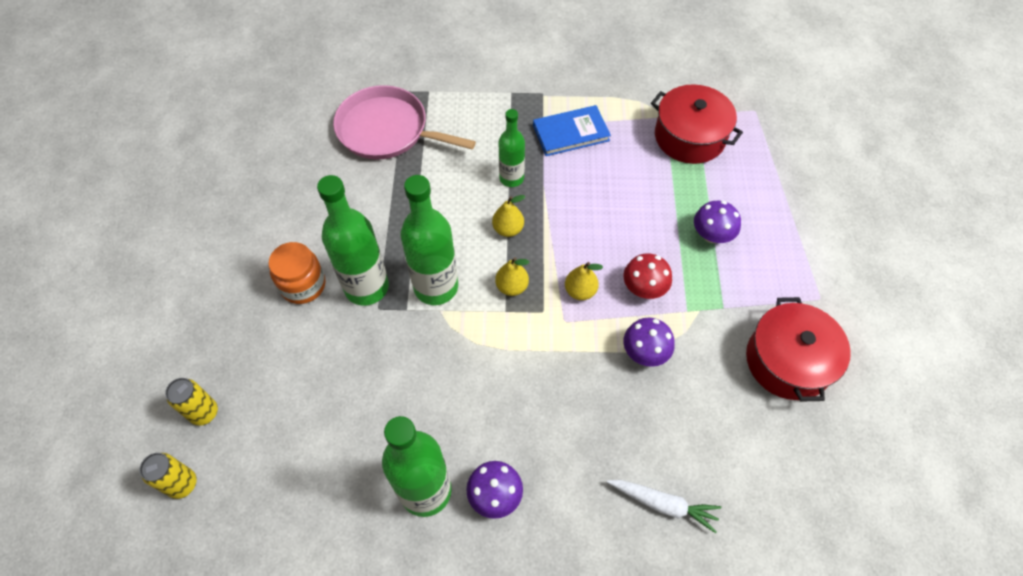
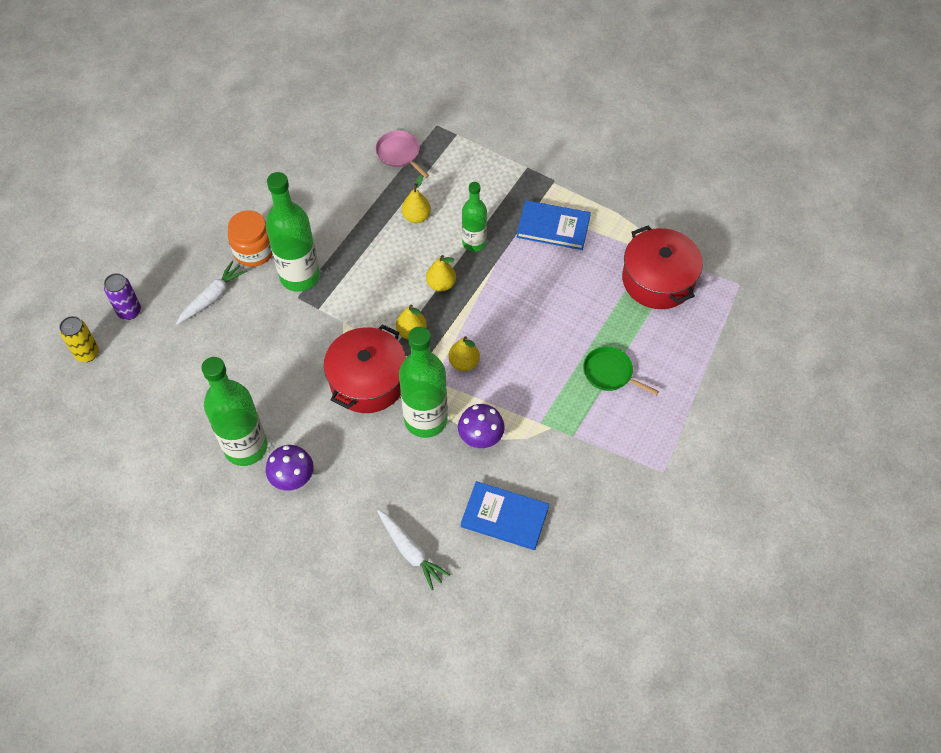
camera: 30 degrees right, 0 degrees up
yellow can [165,378,218,426] -> purple can [104,273,141,320]
pink pan [333,85,476,160] -> pink pan [375,131,429,178], size x0.51
green bottle [400,175,458,305] -> green bottle moved to [399,327,448,438]
red mushroom [623,253,672,299] -> none
purple mushroom [694,201,741,243] -> green pan [583,347,659,395]
red pot [746,297,851,402] -> red pot moved to [324,324,406,413]
none -> white carrot [176,261,247,325]
none -> yellow pear [402,175,431,223]
none -> blue book [461,481,549,550]

